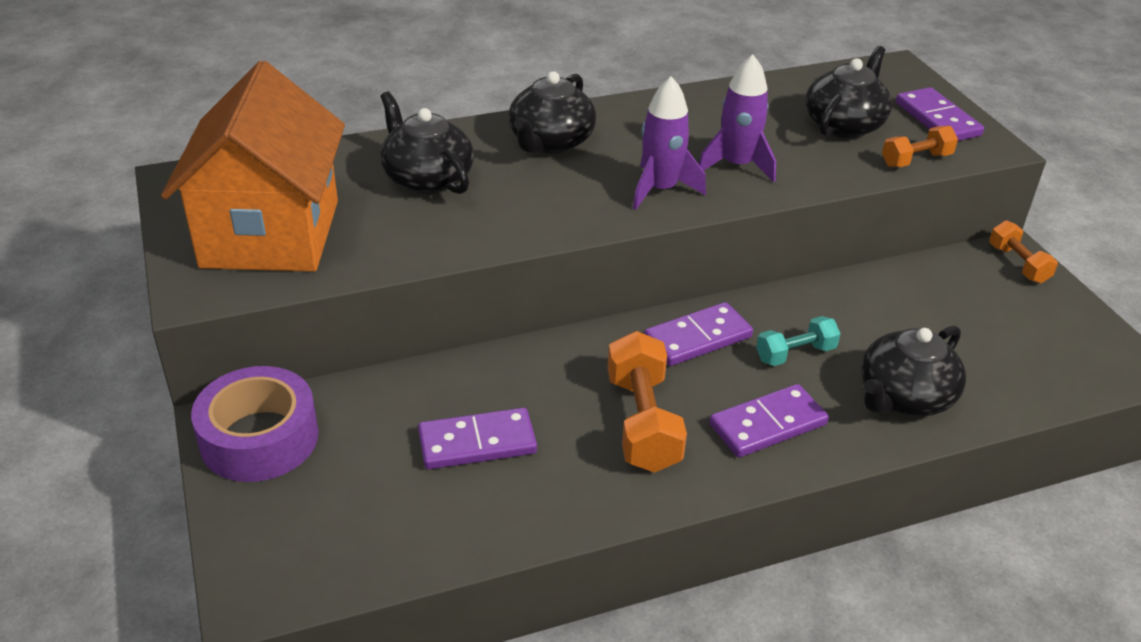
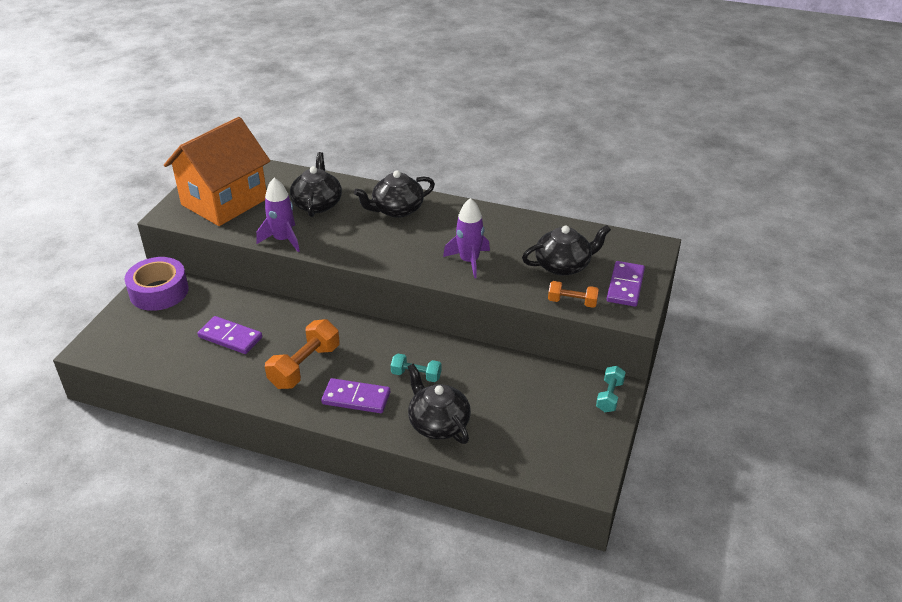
camera: 40 degrees right, 0 degrees up
purple rocket [633,76,706,210] -> purple rocket moved to [256,178,300,252]
purple domino [644,302,753,366] -> none
black teapot [861,326,966,416] -> black teapot turned 60 degrees clockwise [408,364,471,444]
orange dumbbell [989,220,1058,284] -> turquoise dumbbell [596,366,626,412]

